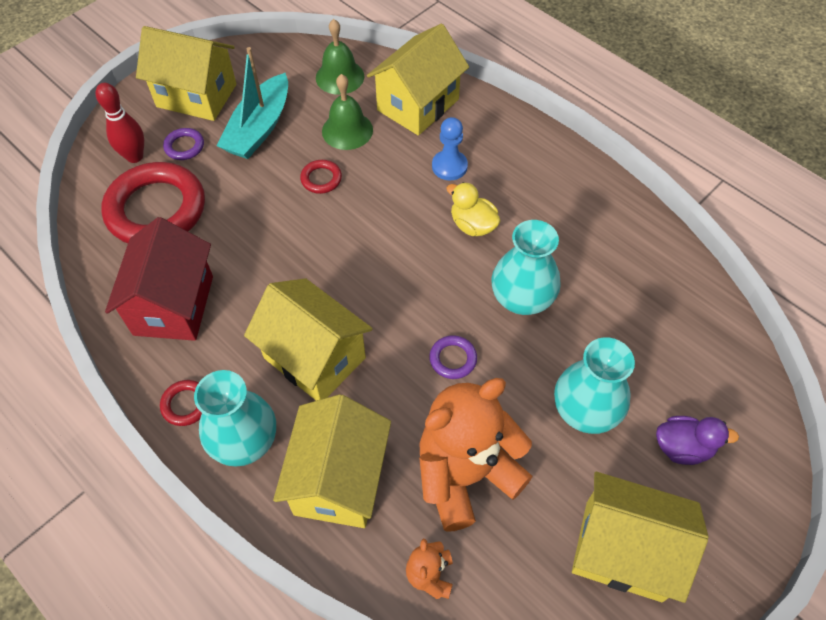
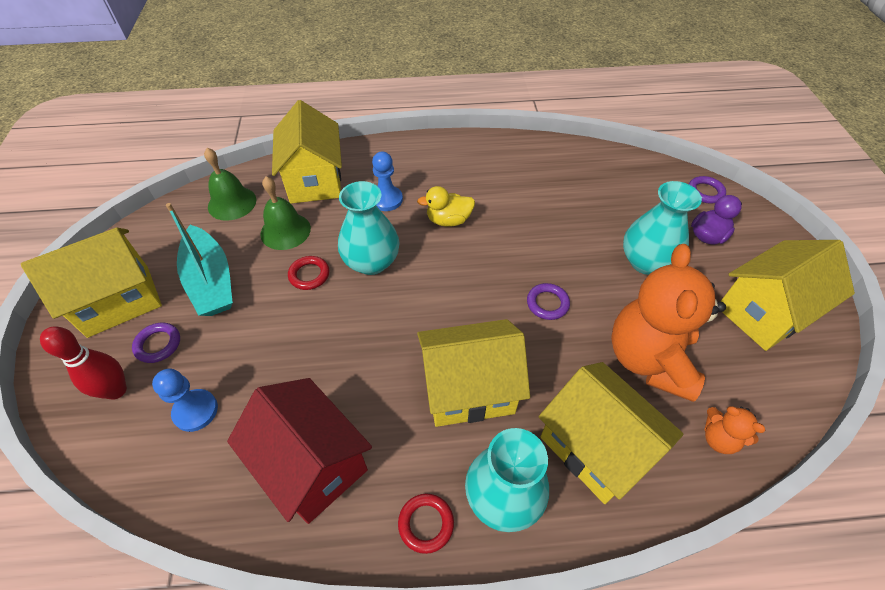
camera: 50 degrees left, 5 degrees down
red ring [101,162,205,243] -> blue pawn [152,369,218,432]
turquoise vase [491,220,561,315] -> turquoise vase moved to [338,181,399,275]
none -> purple ring [689,176,726,204]

